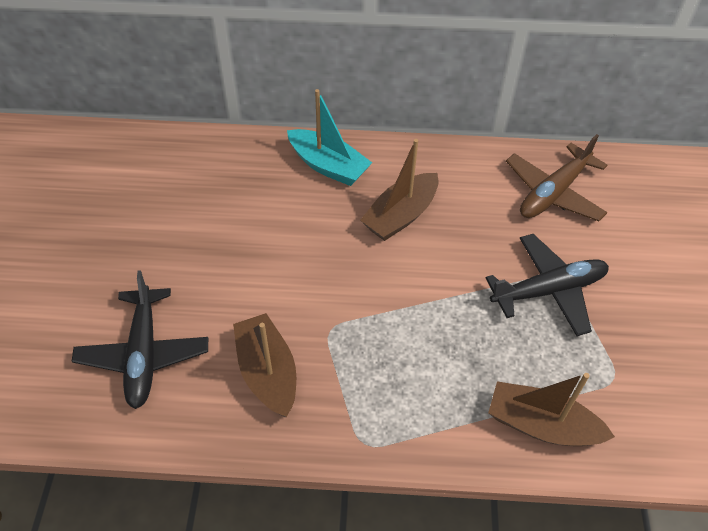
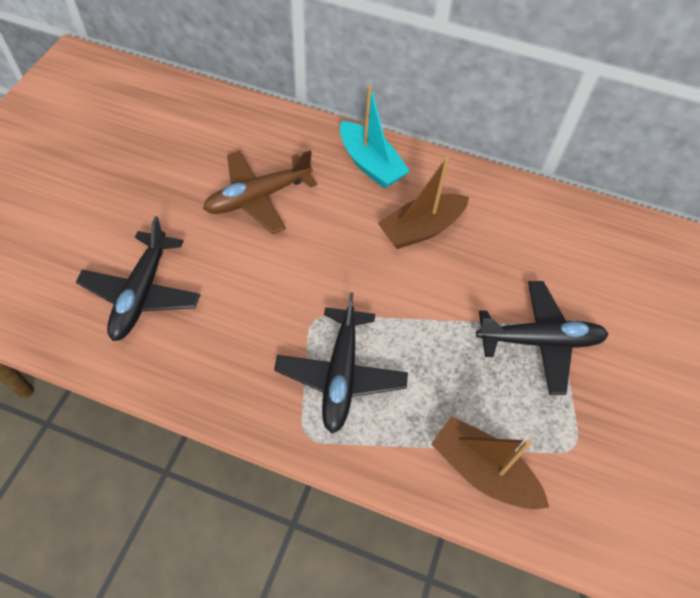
camera: 15 degrees right, 5 degrees up
brown boat [233,313,296,417] -> none
brown plane [506,134,608,221] -> brown plane moved to [203,150,317,234]
none -> black plane [274,292,408,433]

